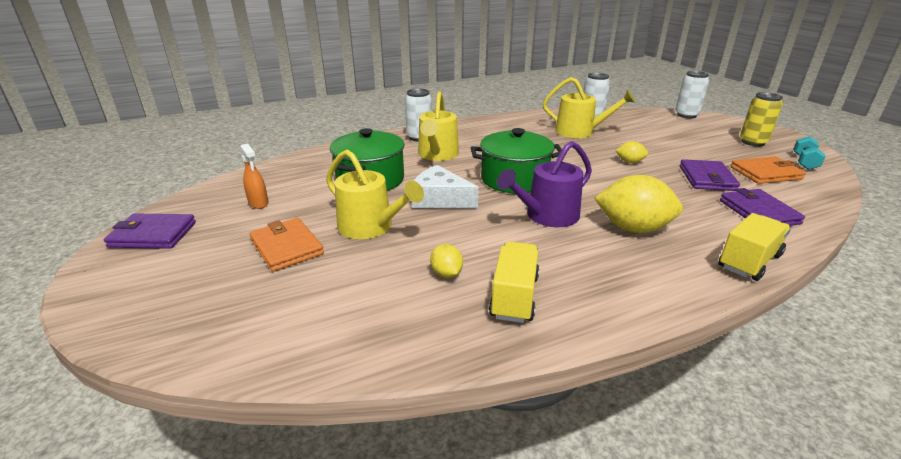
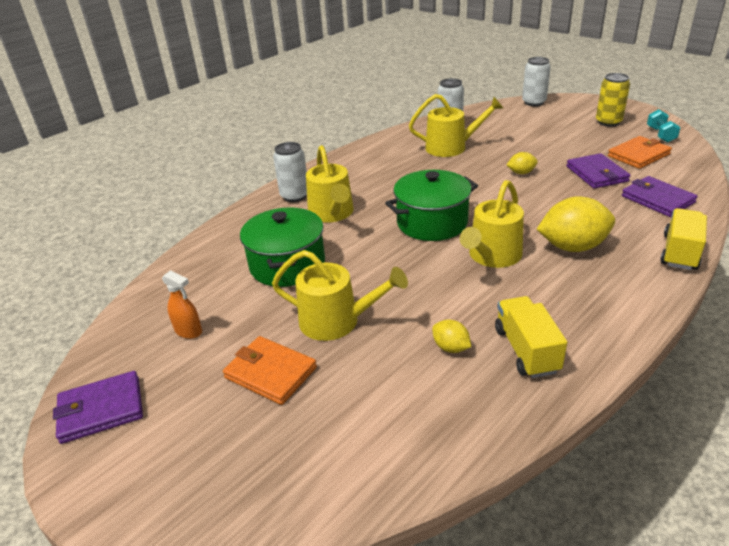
camera: 20 degrees left, 5 degrees up
white cheese [412,165,479,208] -> none
purple watering can [497,141,592,227] -> yellow watering can [460,180,524,268]

